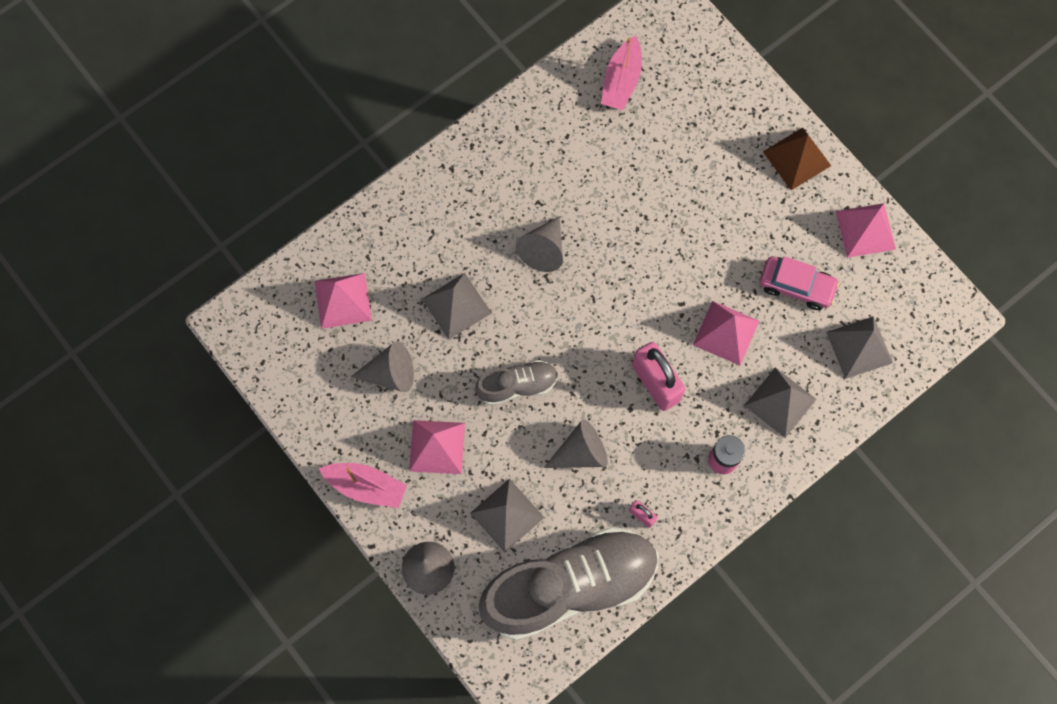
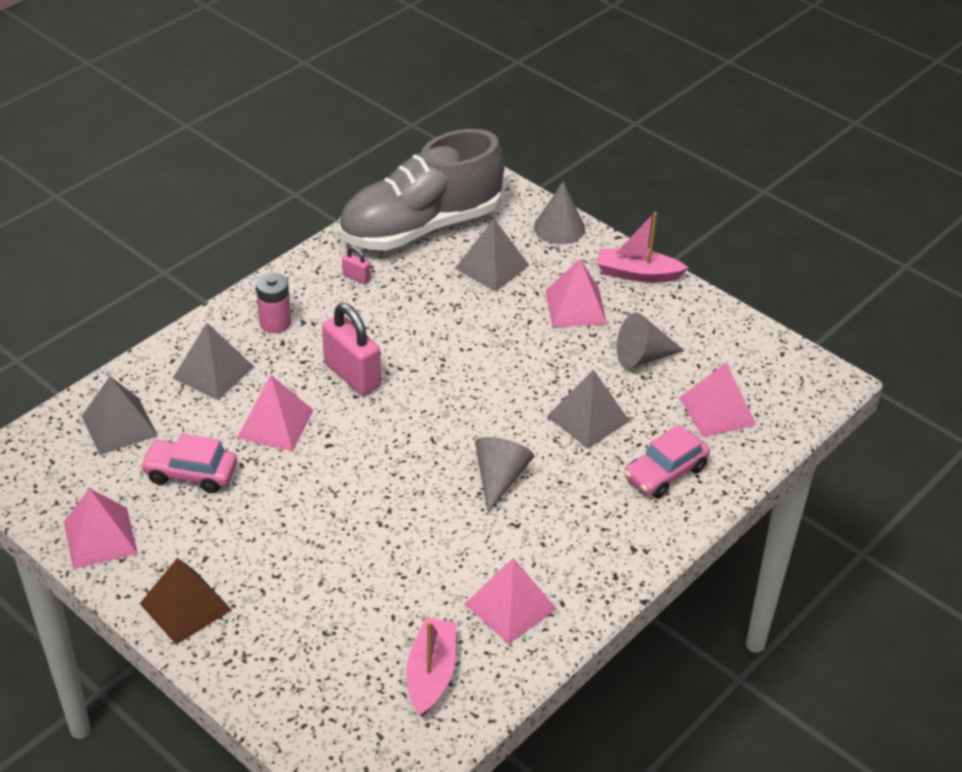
camera: 170 degrees right, 30 degrees down
grey shoe [475,360,558,406] -> none
grey cone [544,419,608,468] -> none
none -> pink pyramid [465,558,556,644]
none -> pink car [624,424,710,498]

